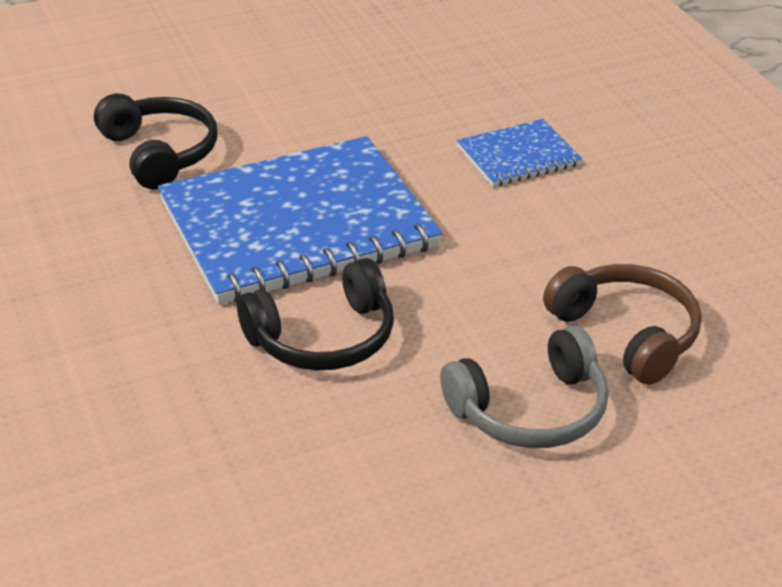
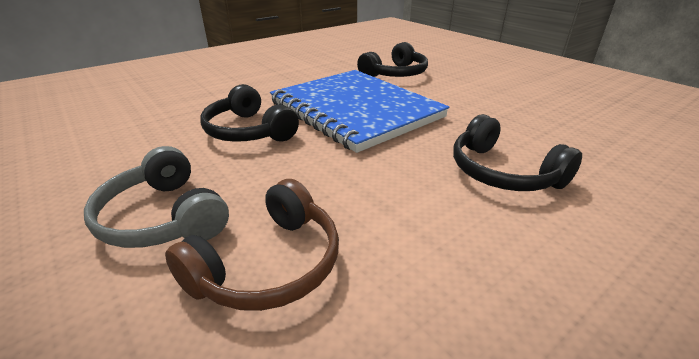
camera: 75 degrees right, 5 degrees down
blue notebook [457,119,582,187] -> black headphones [453,114,582,191]

